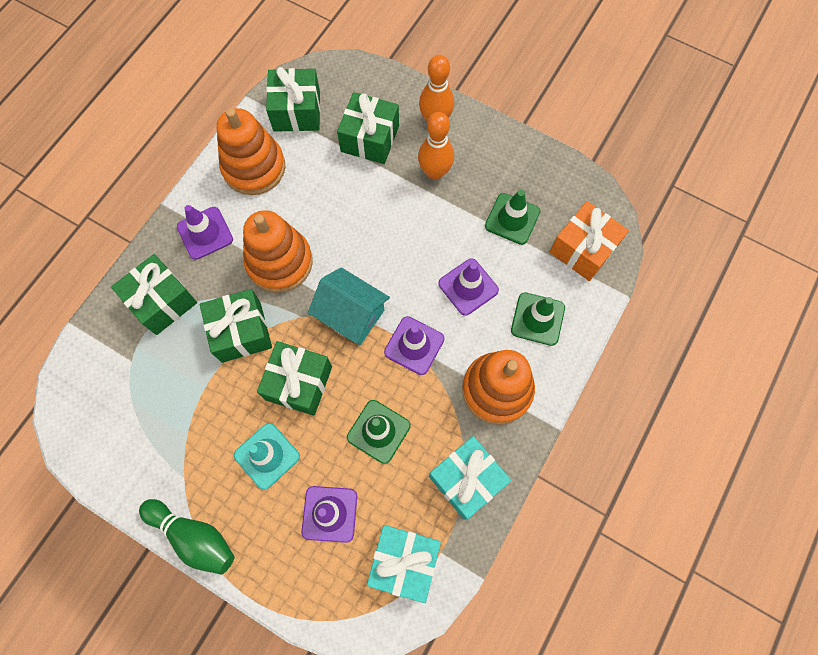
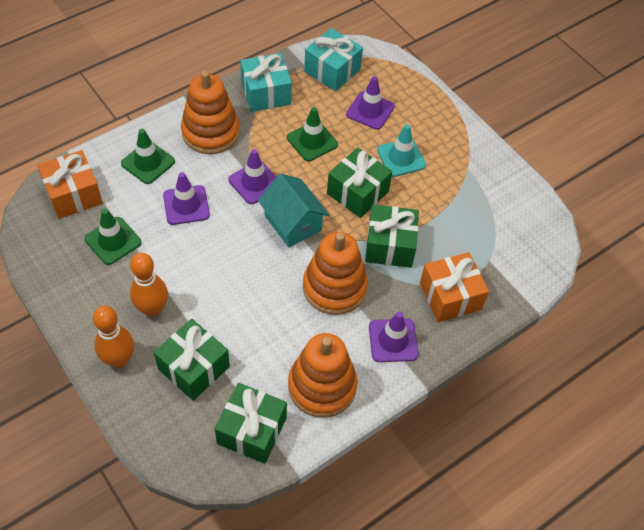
camera: 160 degrees left, 15 degrees down
green gift [111,254,197,335] -> orange gift [420,252,489,322]
green bowling pin [139,499,235,574] -> none

